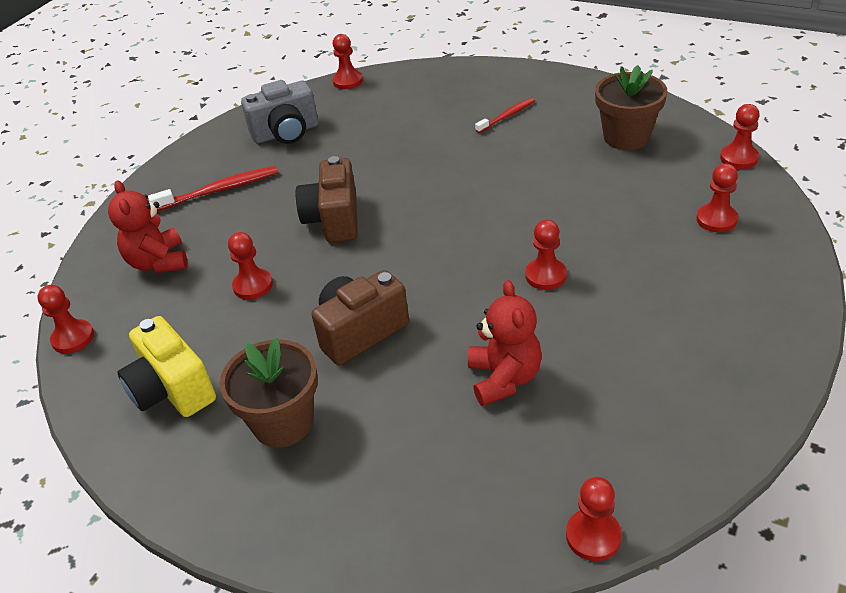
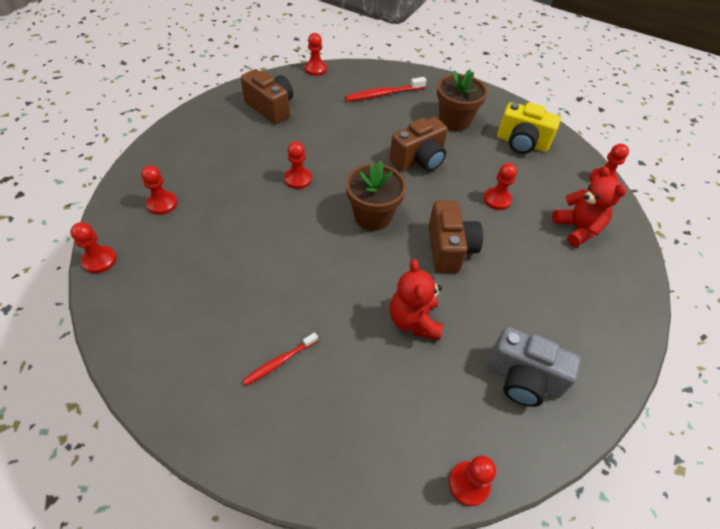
camera: 175 degrees right, 10 degrees up
yellow camera [118,316,216,417] -> yellow camera turned 150 degrees clockwise [497,102,561,154]
red toothbrush [148,166,278,211] -> red toothbrush moved to [345,77,427,102]
grey camera [241,80,318,144] -> grey camera turned 135 degrees counterclockwise [488,327,581,407]
red teddy bear [468,280,542,406] -> red teddy bear moved to [390,259,443,340]
brown flower pot [595,65,667,150] -> brown flower pot moved to [346,161,406,231]
none -> brown camera [241,69,293,124]

